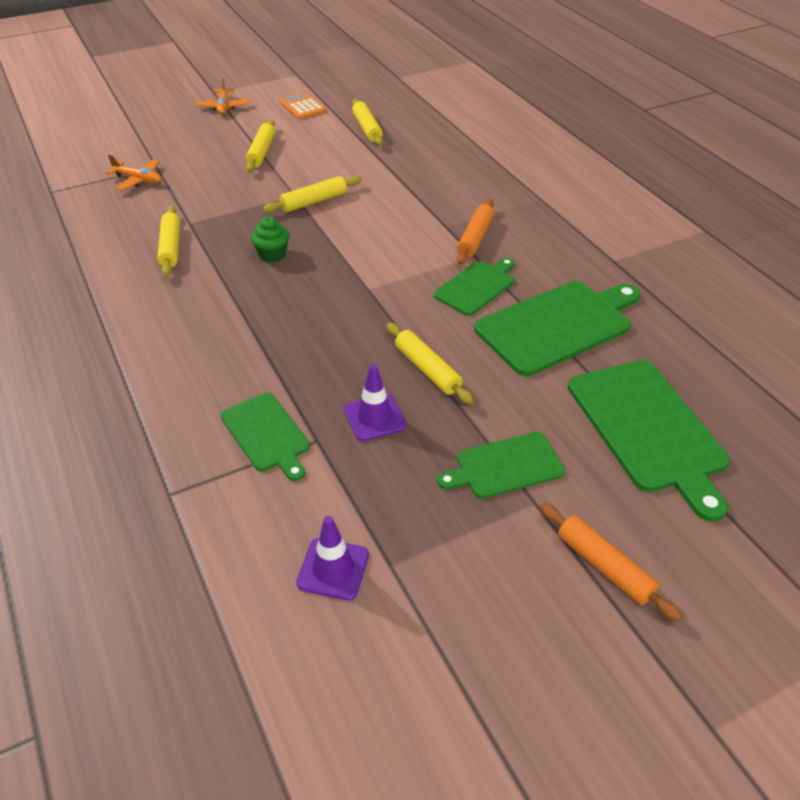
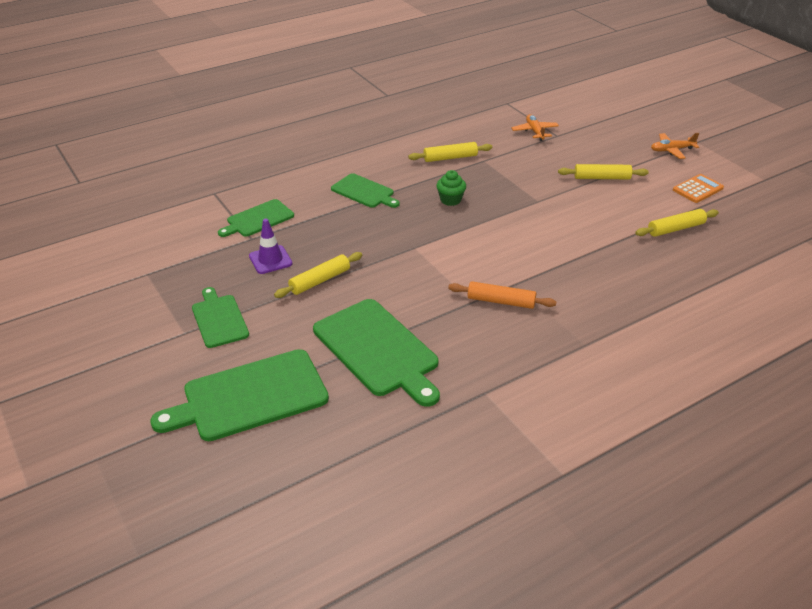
camera: 85 degrees right, 5 degrees down
orange plane [106,155,162,191] -> orange plane turned 150 degrees clockwise [511,114,559,141]
yellow rolling pin [263,176,362,213] -> none
purple traffic cone [296,516,369,600] -> none
green cutting board [434,258,515,316] -> green cutting board moved to [331,173,400,208]
orange rolling pin [540,503,682,621] -> none

